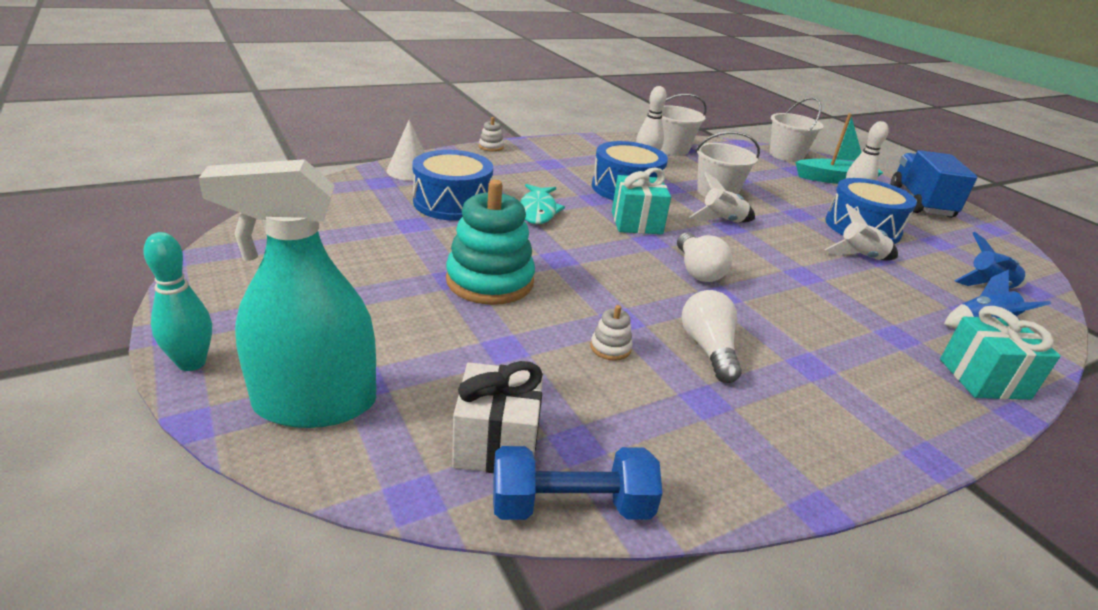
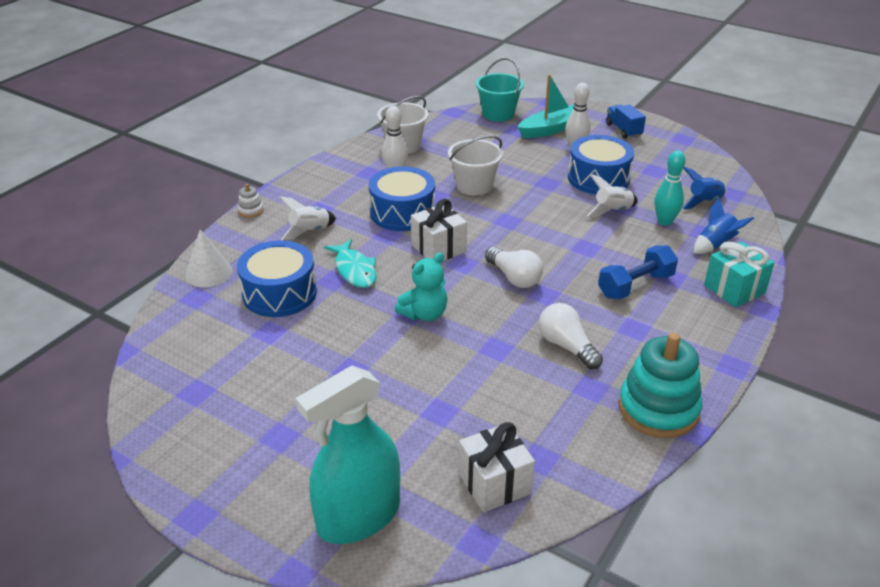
camera: 25 degrees left, 5 degrees up
turquoise bowling pin [143,232,212,371] -> turquoise bowling pin moved to [654,151,685,226]
turquoise stacking toy [446,180,535,305] -> turquoise stacking toy moved to [618,333,702,438]
blue dumbbell [493,446,662,520] -> blue dumbbell moved to [598,245,678,299]
white stacking toy [590,305,633,361] -> none
turquoise gift [612,168,671,234] -> white gift [411,199,467,261]
white rocket [689,172,755,223] -> white rocket moved to [279,196,336,241]
white bucket [770,97,824,162] -> turquoise bucket [476,58,524,122]
blue truck [891,150,977,218] -> blue truck [606,104,646,139], size x0.57
none -> turquoise teddy bear [395,253,447,321]

